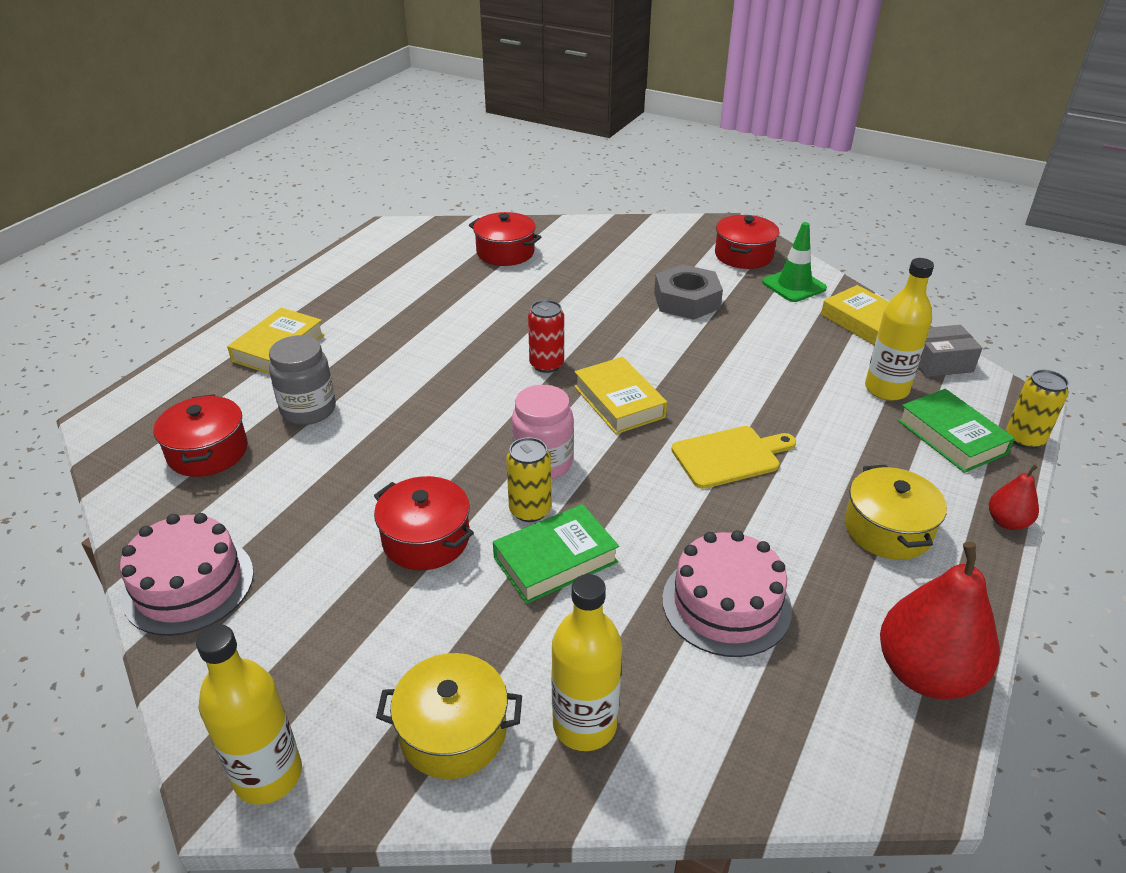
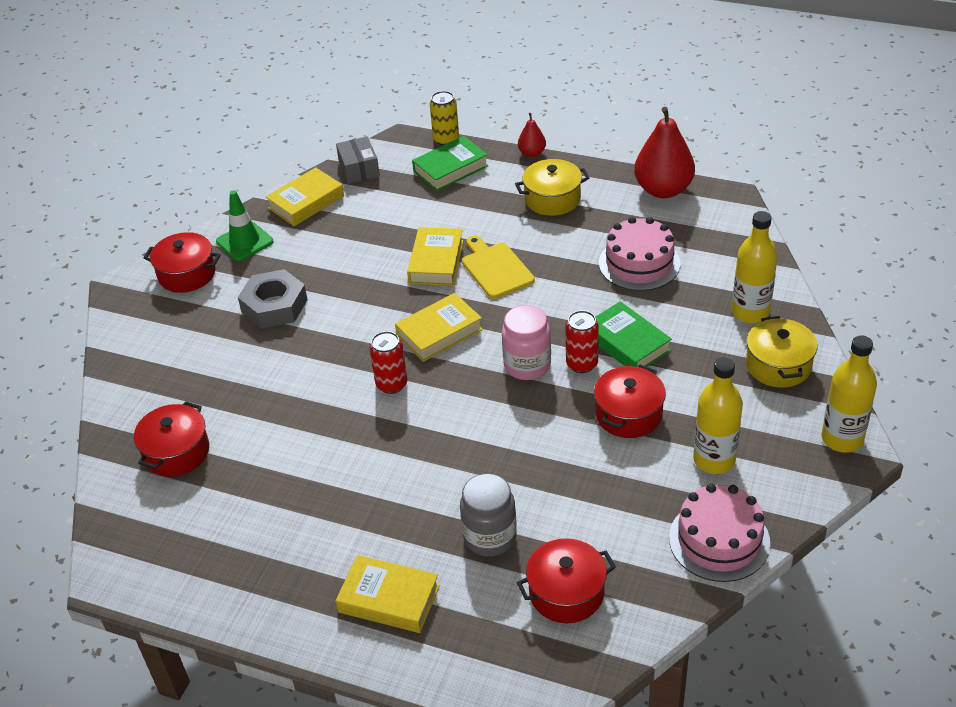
camera: 95 degrees left, 5 degrees up
yellow can [506,437,551,522] -> red can [565,310,599,373]
yellow bottle [865,258,934,401] -> yellow bottle moved to [693,357,743,474]
none -> yellow book [407,227,464,286]

